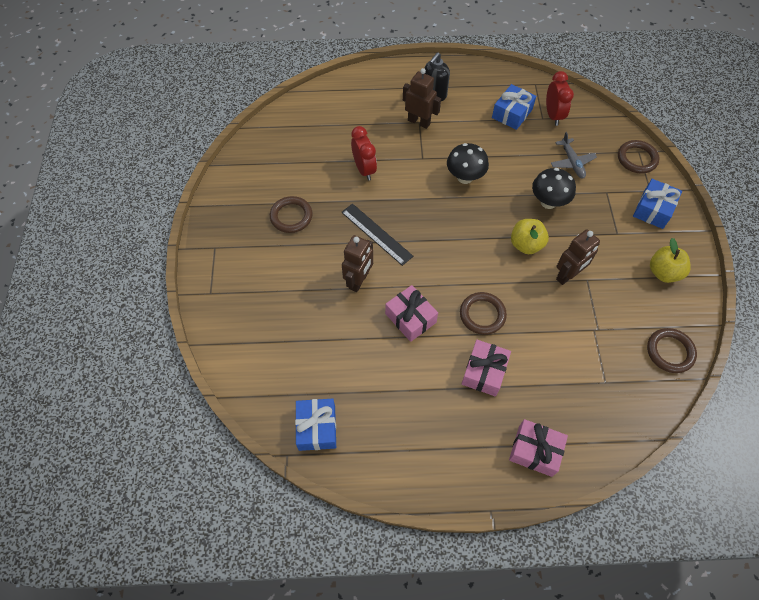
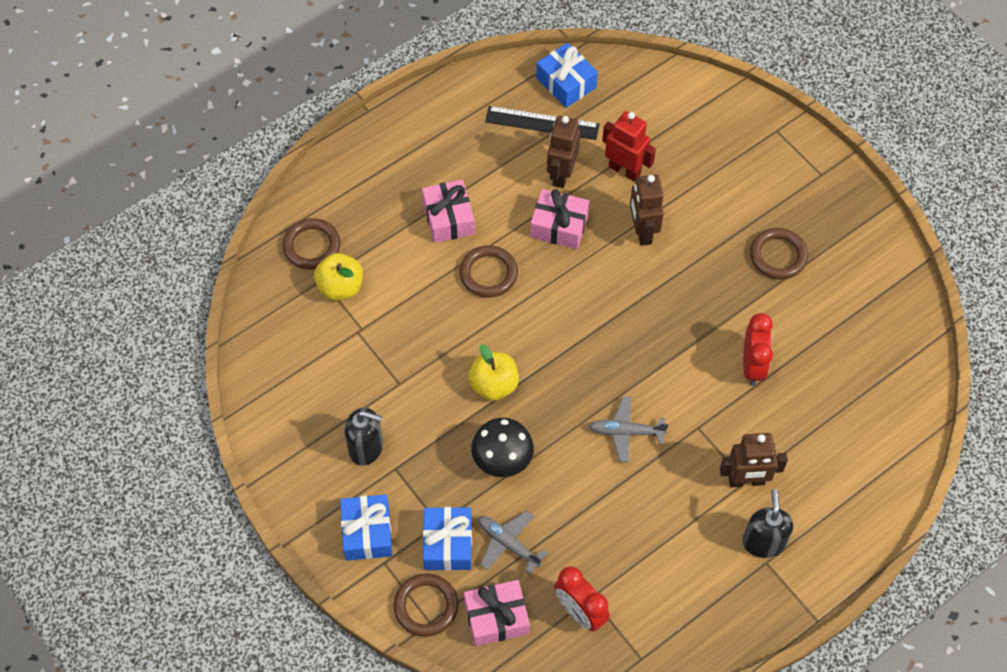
camera: 145 degrees right, 0 degrees up
black ruler [341,204,413,266] -> black ruler moved to [485,106,600,140]
red clock [351,126,377,181] -> red clock turned 120 degrees counterclockwise [743,313,773,386]
black mushroom [447,143,489,184] -> grey plane [589,396,669,463]
blue gift [492,84,536,130] -> blue gift moved to [423,507,472,571]
pink gift [509,419,568,477] -> pink gift moved to [464,580,530,646]
brown robot [556,229,600,285] -> brown robot moved to [547,116,580,188]
brown ring [647,328,697,373] -> brown ring moved to [282,218,340,270]
yellow apple [650,238,691,283] -> yellow apple moved to [314,253,363,301]
none -> black soap dispenser [344,407,383,466]
none -> red robot [602,111,656,182]

